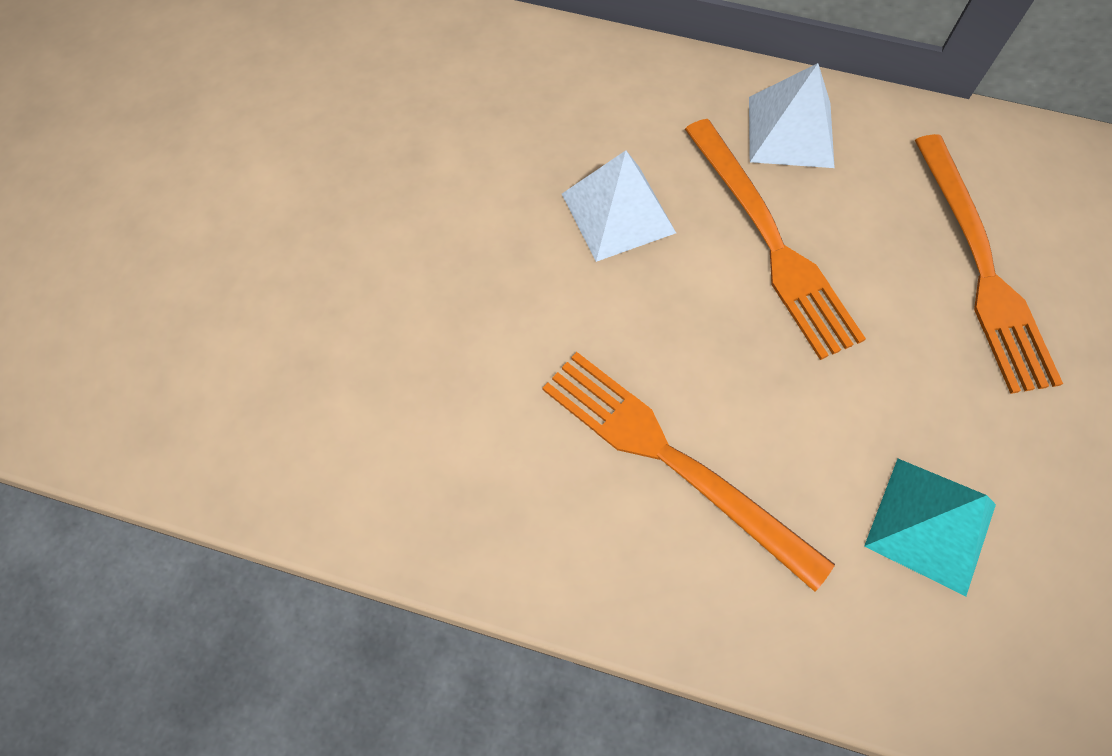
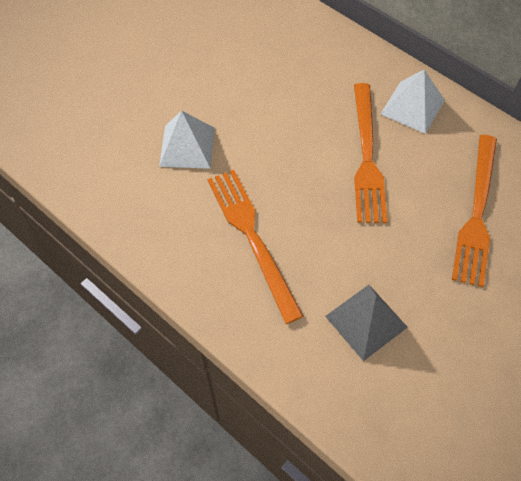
camera: 25 degrees right, 5 degrees down
white pyramid [562,150,676,262] -> white pyramid moved to [159,111,215,169]
turquoise pyramid [864,459,996,597] -> grey pyramid [325,285,408,361]

